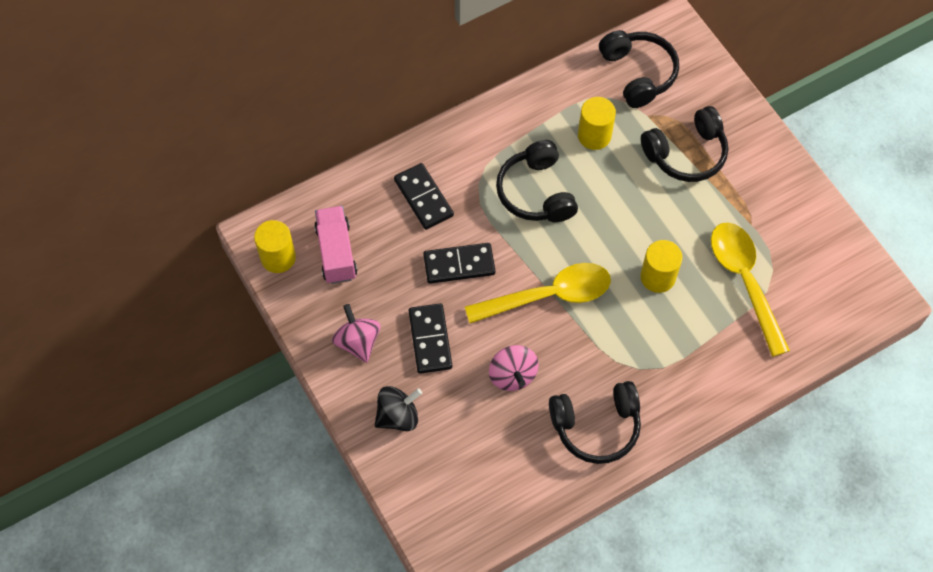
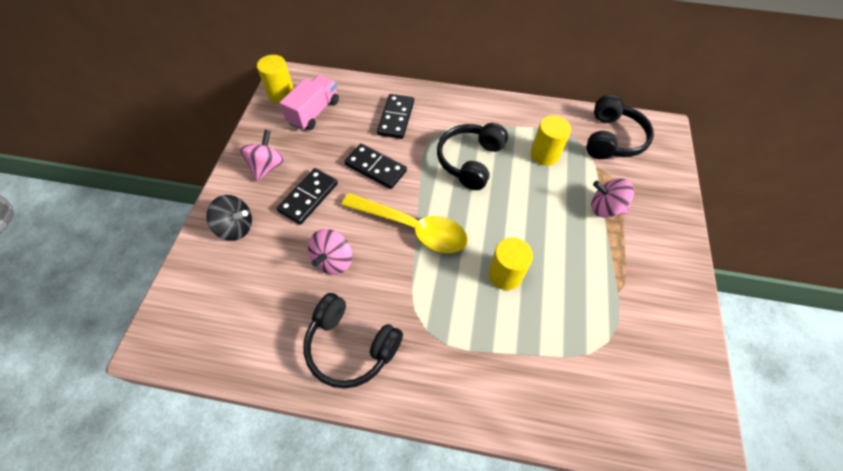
camera: 40 degrees right, 5 degrees down
black headphones [641,106,728,182] -> pink spinning top [591,178,634,218]
yellow spoon [711,223,790,357] -> none

